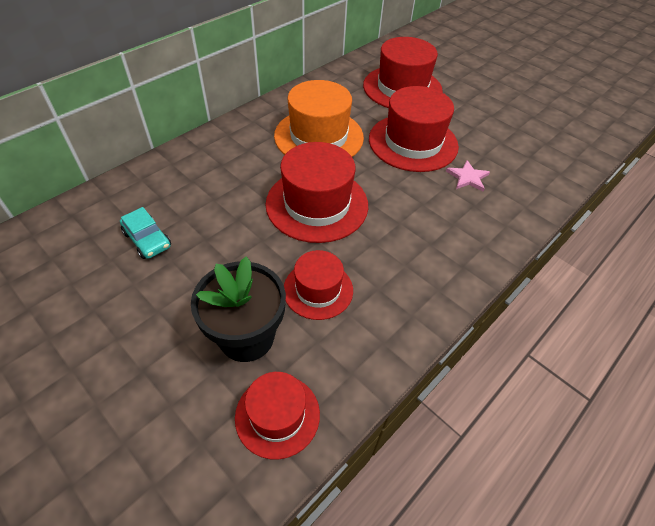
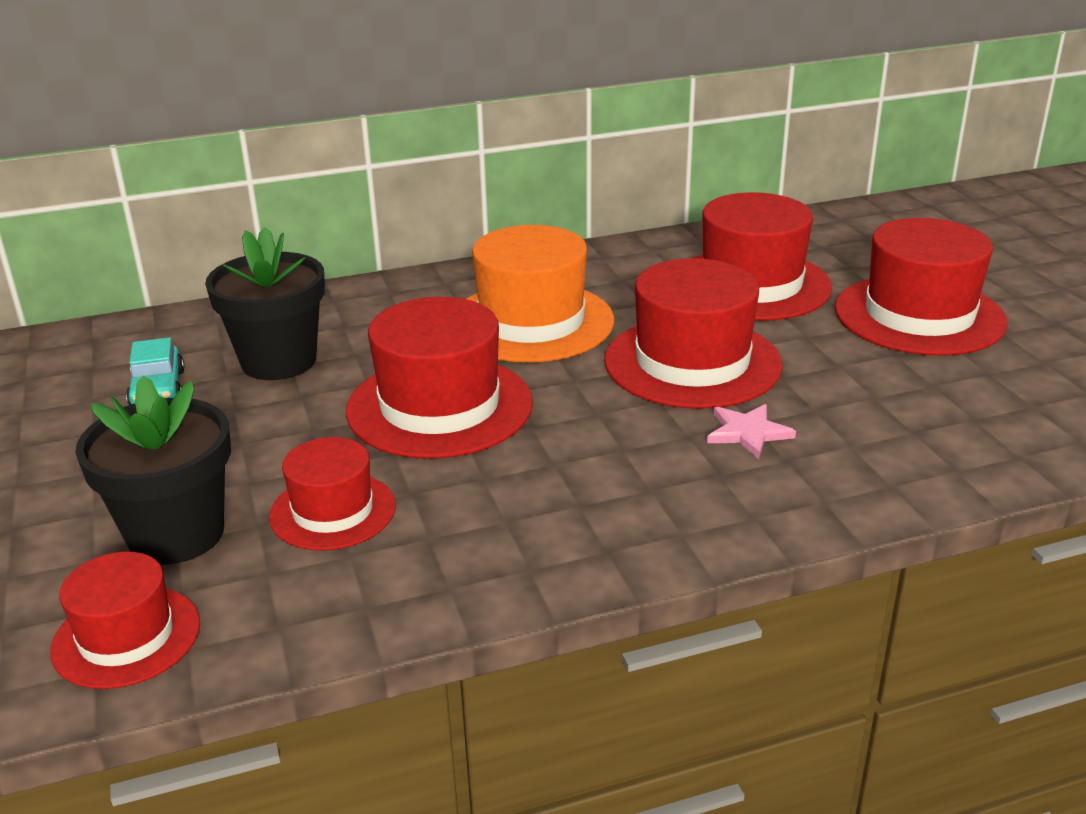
camera: 30 degrees right, 20 degrees down
none -> black flower pot [205,227,325,380]
none -> red hat [835,218,1008,356]

